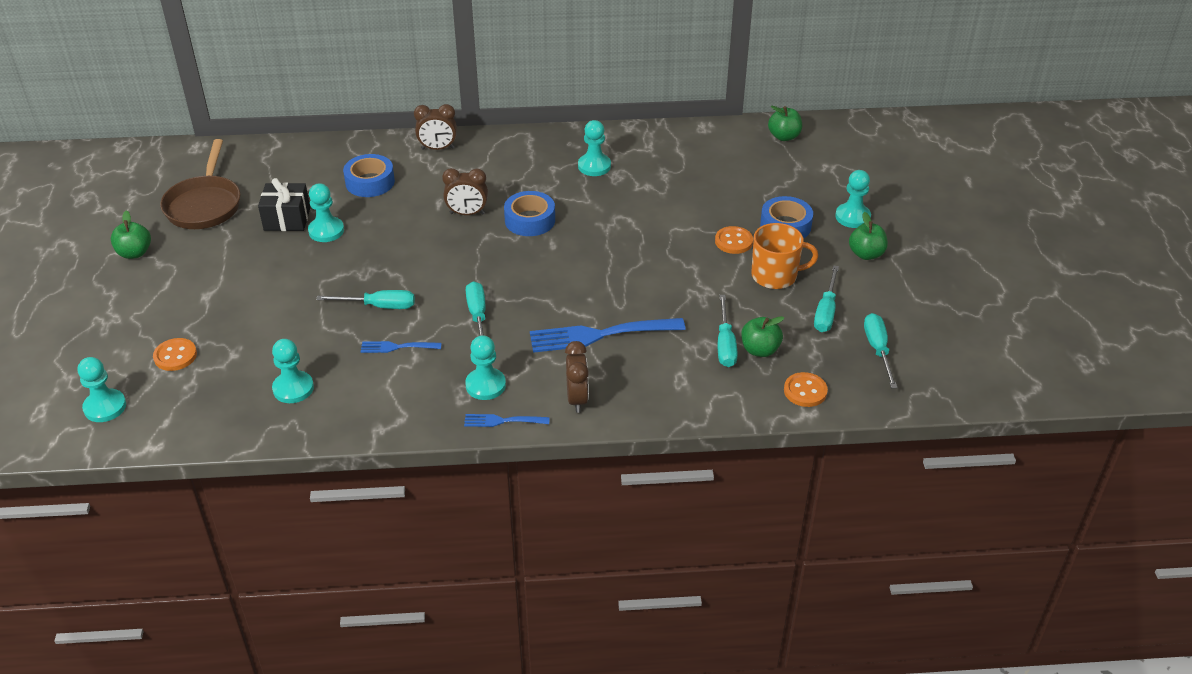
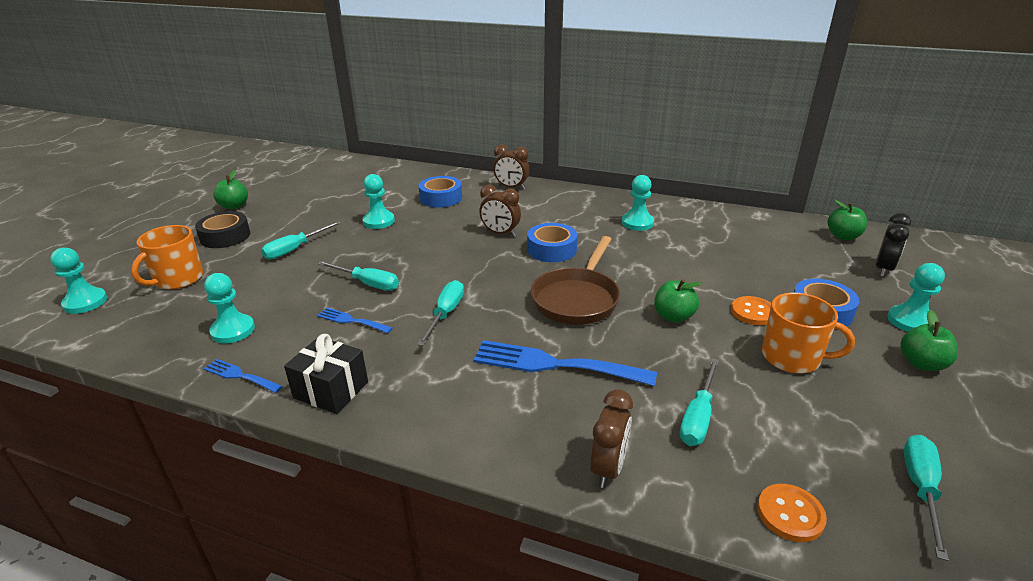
camera: 25 degrees right, 10 degrees down
orange button [153,338,197,371] -> orange mug [131,225,203,289]
brown pan [160,139,241,229] -> brown pan moved to [531,236,620,325]
black gift [258,178,310,231] -> black gift moved to [284,334,368,414]
blue fork [464,414,550,427] -> blue fork moved to [203,359,283,393]
turquoise pawn [465,335,506,400] -> none
brown clock [565,341,589,413] -> brown clock moved to [590,389,633,488]
green apple [741,316,784,357] -> green apple moved to [654,279,702,323]
turquoise screwdriver [814,265,839,332] -> turquoise screwdriver moved to [261,221,341,260]
none -> black tape [195,211,250,248]
none -> black clock [875,213,911,277]

